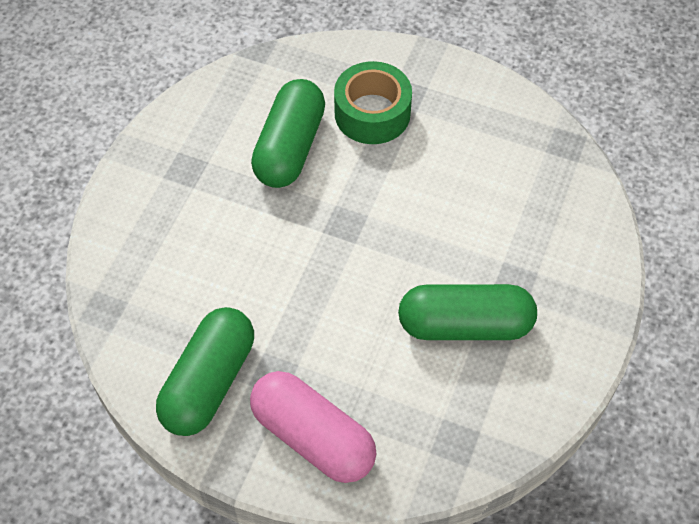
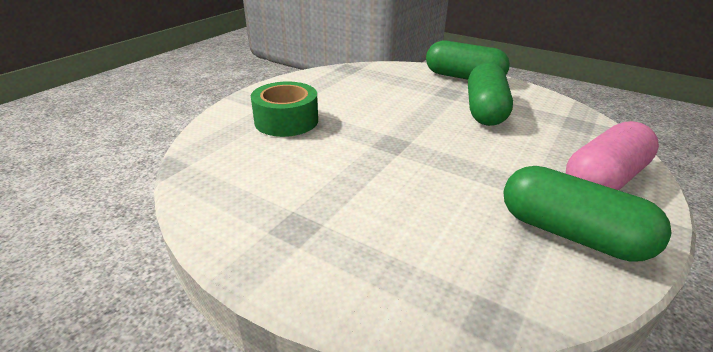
camera: 80 degrees left, 25 degrees down
green capsule [251,79,325,188] -> green capsule moved to [426,41,510,80]

